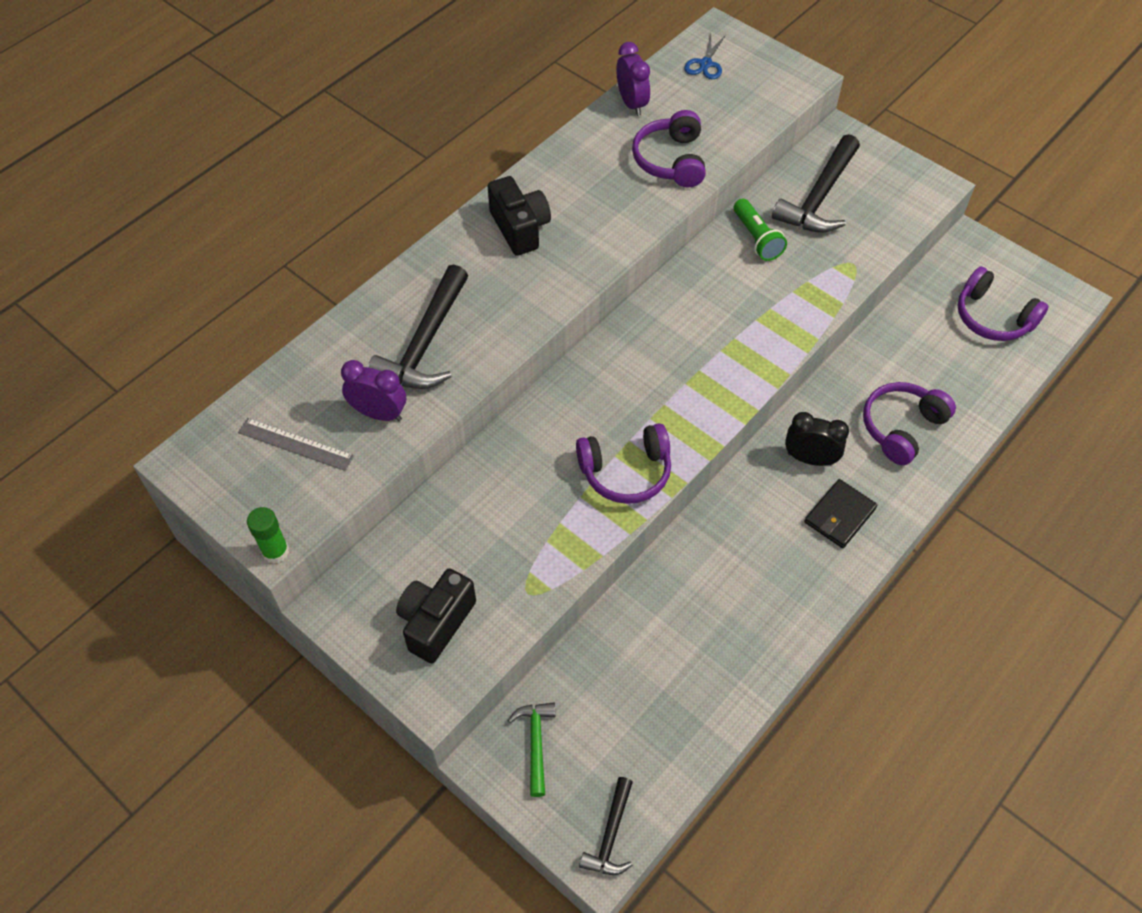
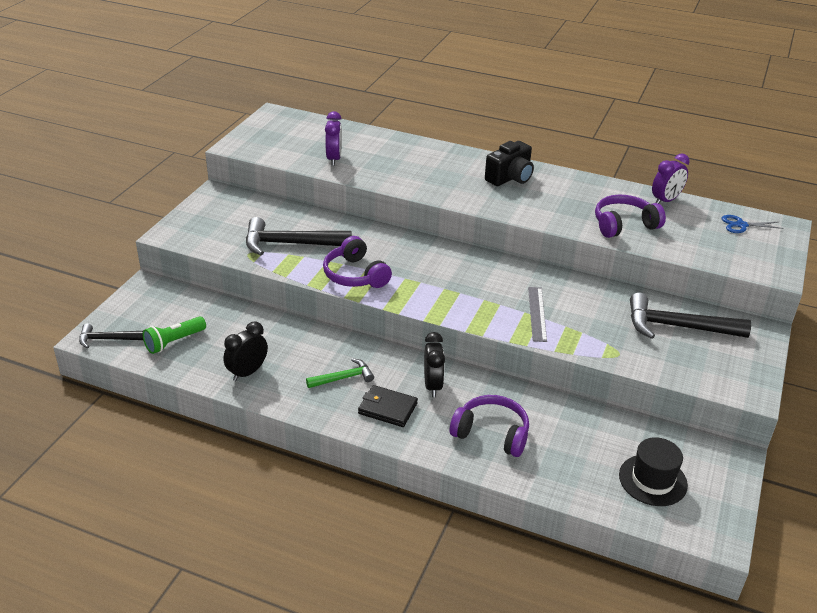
camera: 70 degrees right, 20 degrees down
grey ruler [238,418,354,471] -> grey ruler moved to [528,287,547,342]
green glue stick [247,507,289,564] -> none
black hammer [368,265,468,389] -> black hammer moved to [246,217,352,255]
black camera [396,568,476,663] -> none
green hammer [508,702,555,797] -> green hammer moved to [306,358,374,388]
green flashlight [734,199,787,261] -> green flashlight moved to [143,317,206,354]
purple headphones [958,267,1049,341] -> black hat [619,437,688,506]
none -> black clock [223,322,268,381]

